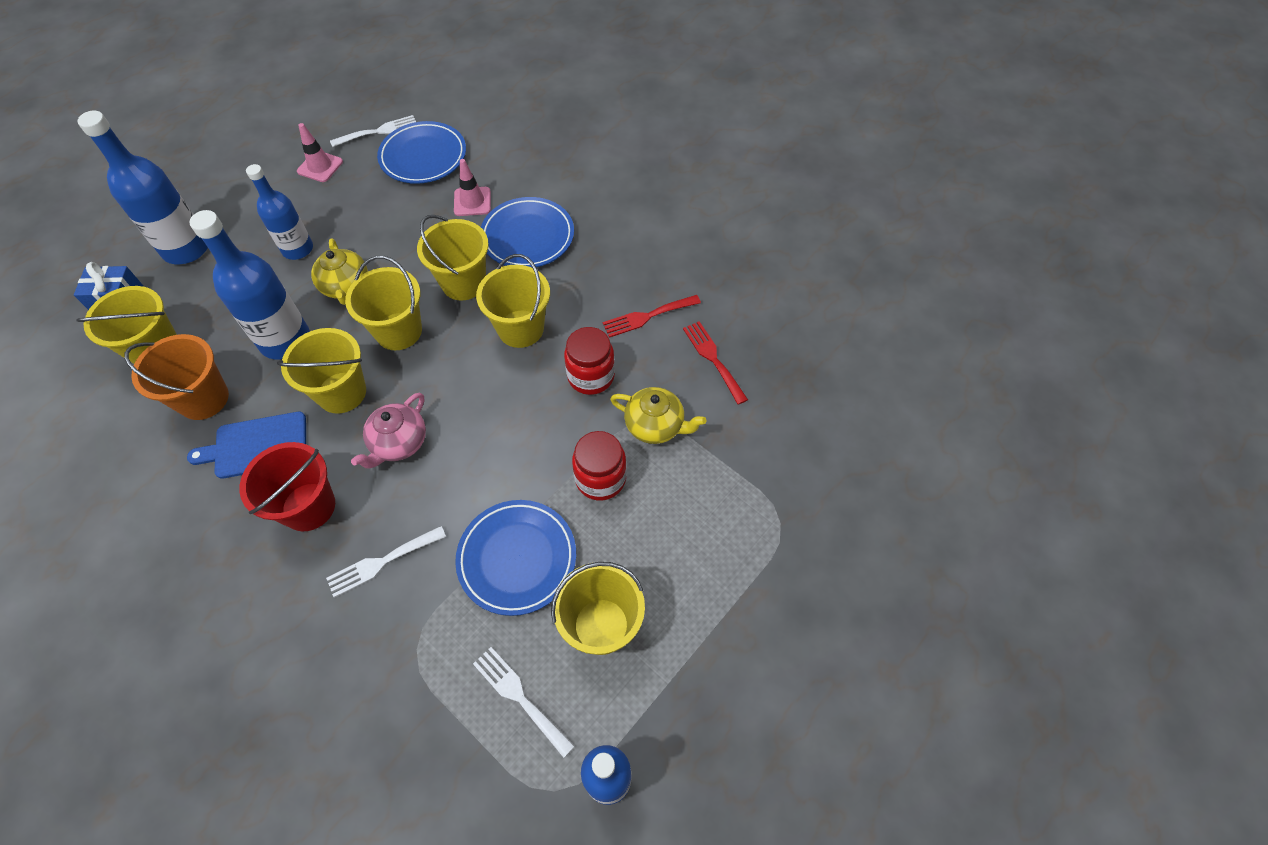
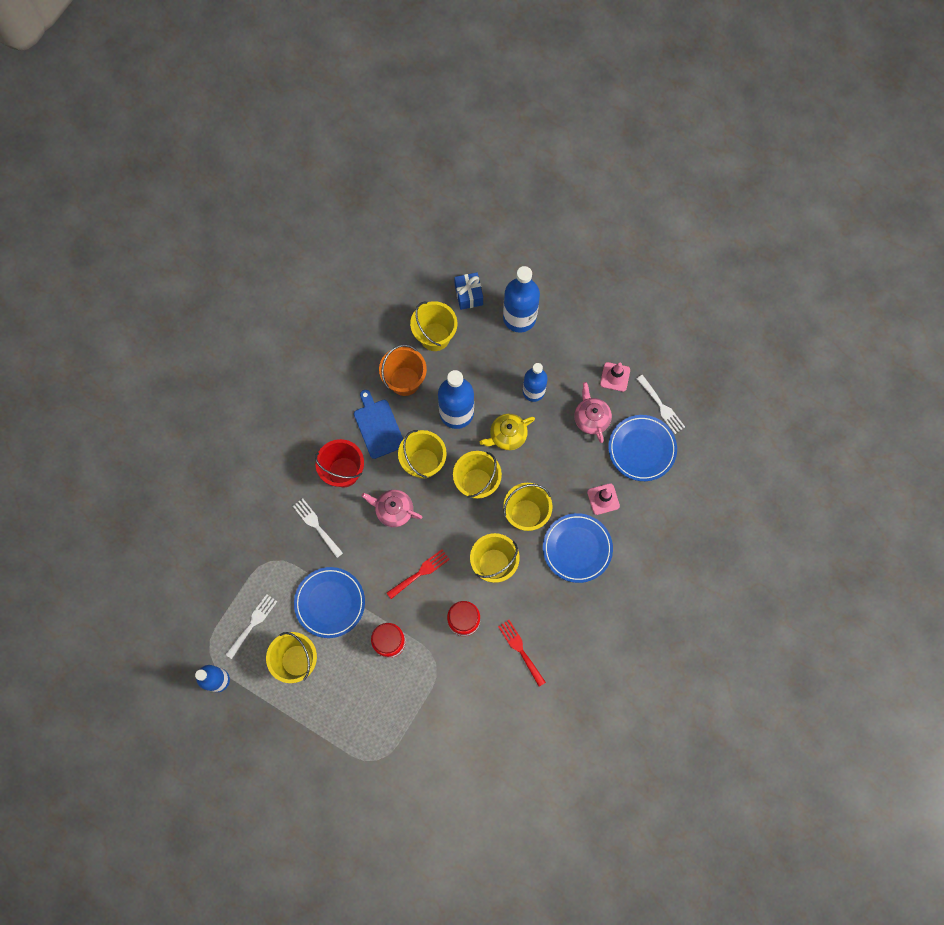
camera: 80 degrees right, 15 degrees up
yellow teapot [610,387,706,444] -> none
red fork [683,321,748,405] -> red fork moved to [387,549,450,599]
none -> pink teapot [574,382,612,443]

